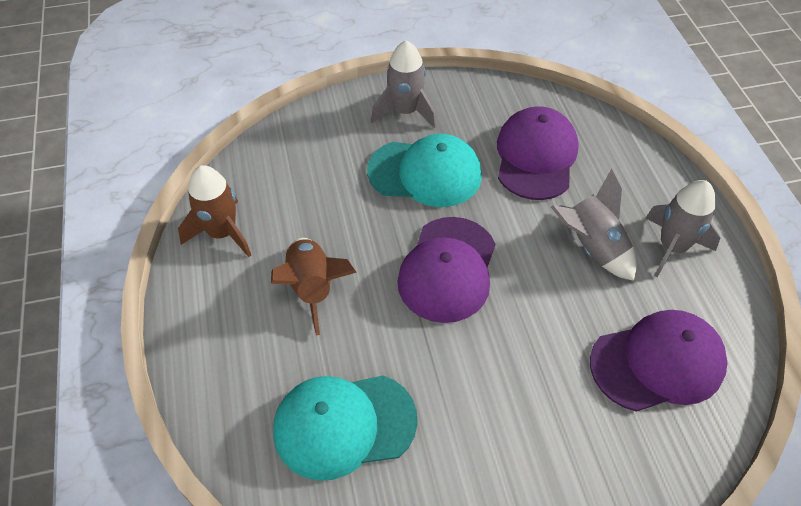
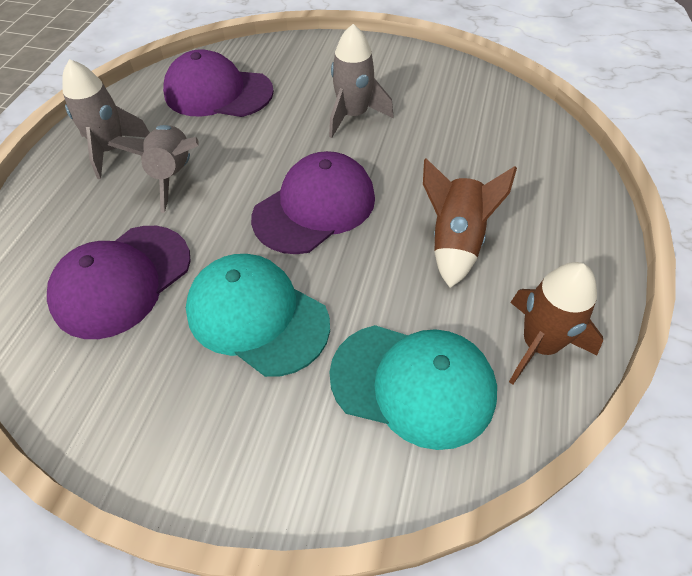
camera: 150 degrees left, 0 degrees up
turquoise cap [273,375,418,481] -> turquoise cap moved to [329,325,497,450]
grey rocket [371,40,437,128] -> grey rocket moved to [329,24,394,138]

